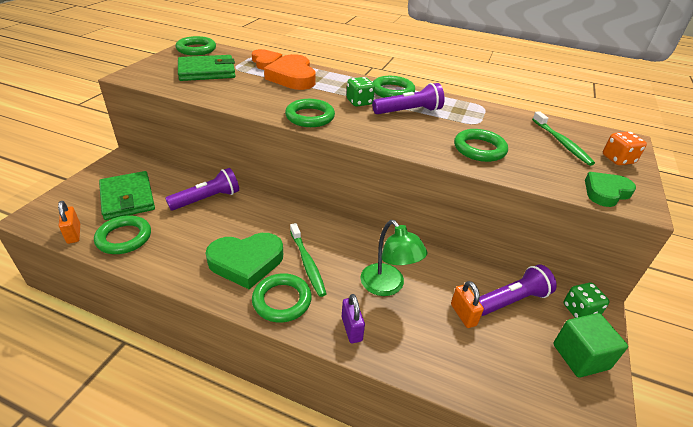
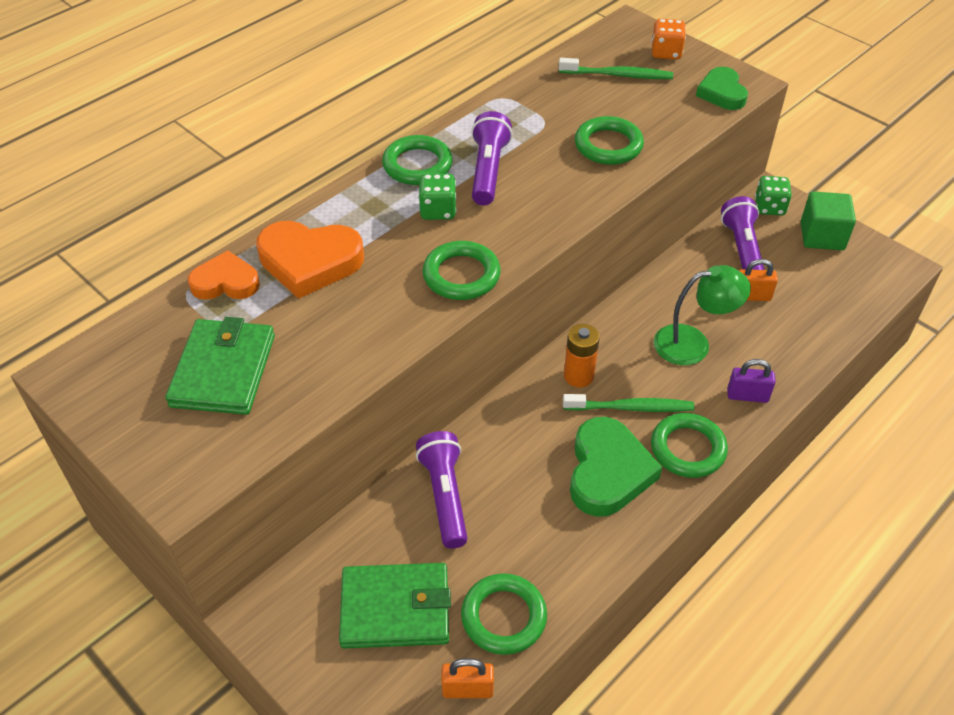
camera: 65 degrees left, 10 degrees up
green ring [176,36,216,56] -> none
none -> orange battery [564,324,600,388]

